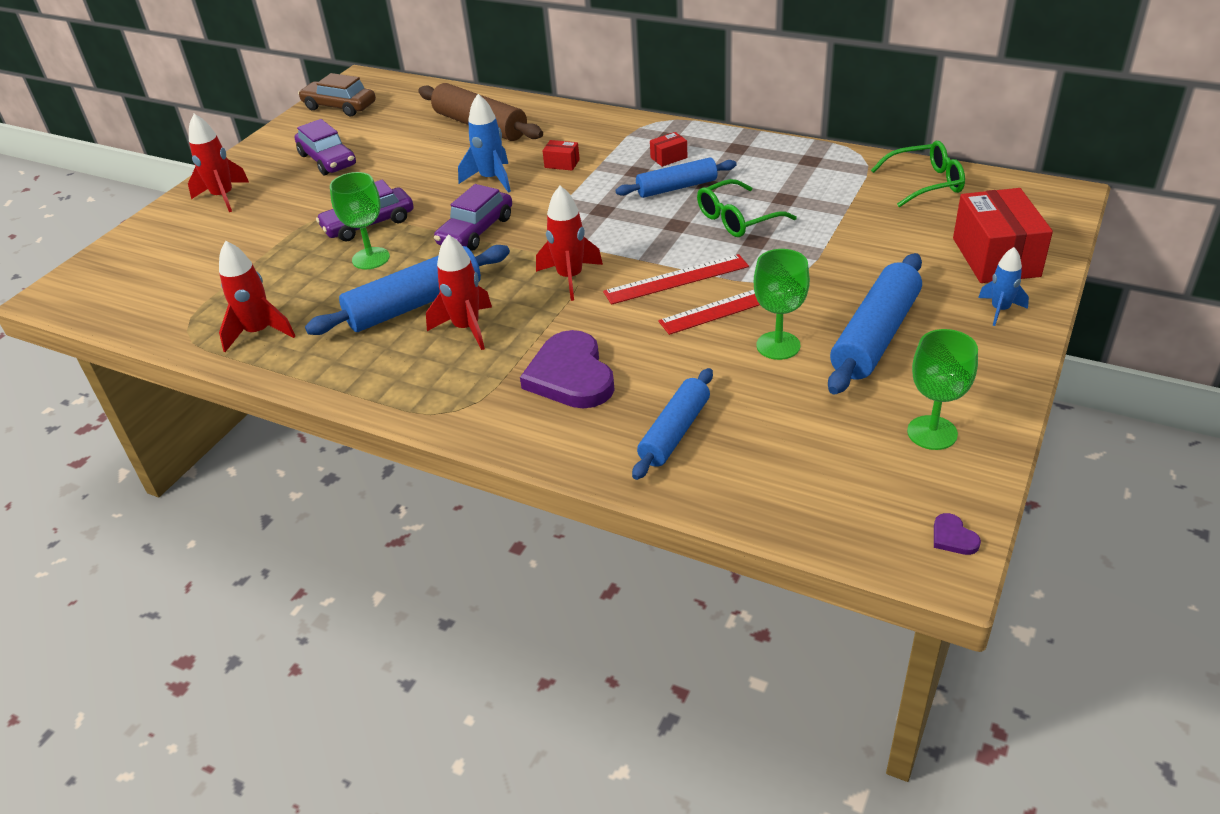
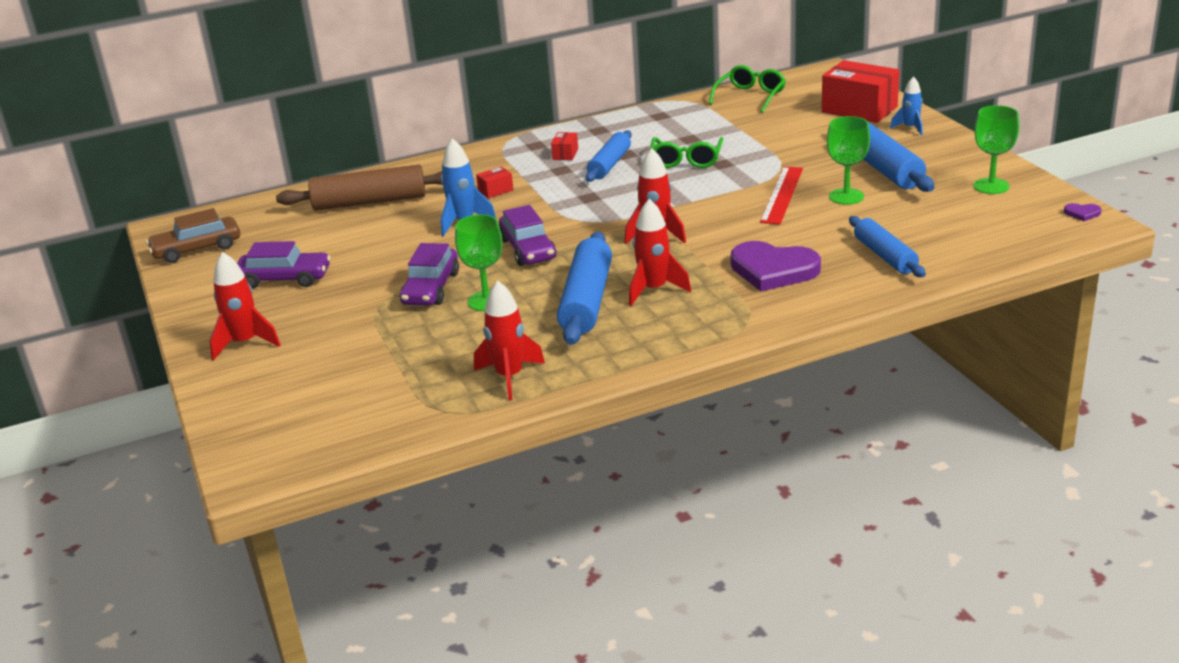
camera: 50 degrees left, 10 degrees down
red ruler [603,254,749,305] -> none

